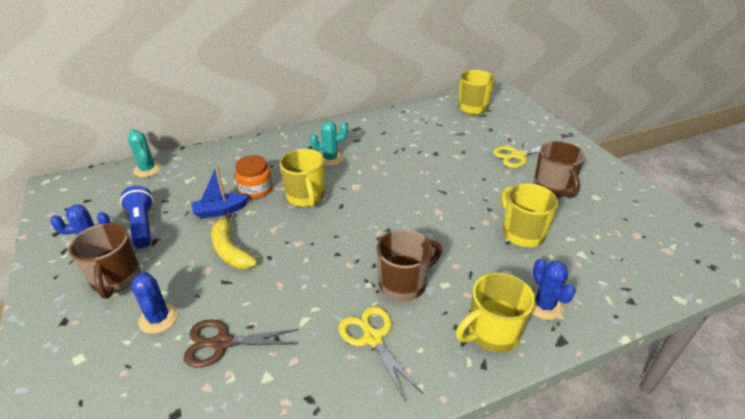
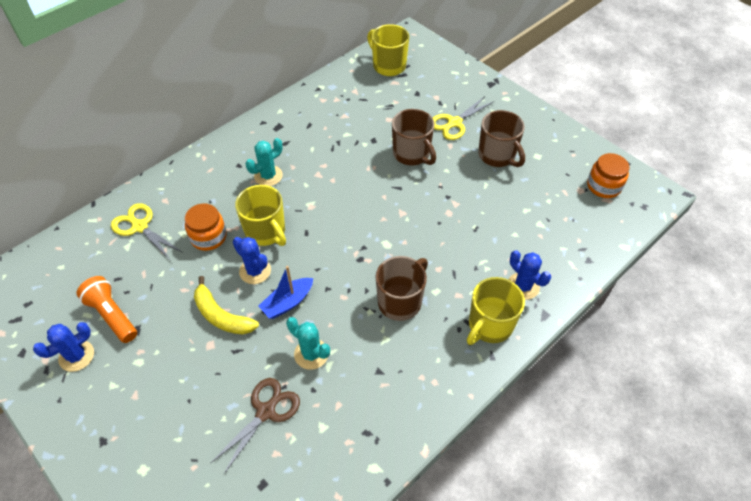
camera: 20 degrees left, 15 degrees up
brown mug [69,223,140,299] -> brown mug moved to [392,109,436,165]
blue flashlight [120,186,154,248] -> orange flashlight [76,276,137,343]
turquoise cactus [128,129,162,177] -> turquoise cactus moved to [286,317,330,370]
blue cactus [131,271,178,334] -> blue cactus moved to [233,237,271,284]
brown scissors [183,319,299,368] -> brown scissors turned 150 degrees clockwise [210,378,300,474]
blue boat [191,166,249,219] -> blue boat moved to [259,266,313,319]
yellow scissors [339,306,423,402] -> yellow scissors moved to [111,203,183,261]
yellow mug [501,183,559,247] -> none
none -> orange jar [587,153,630,198]

